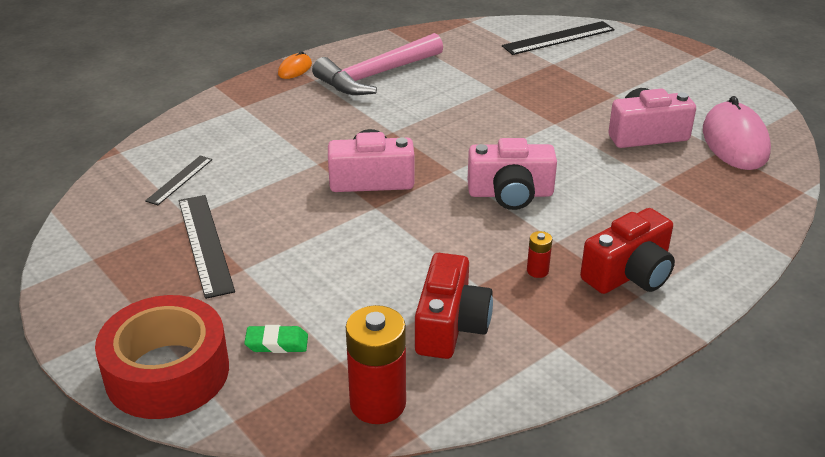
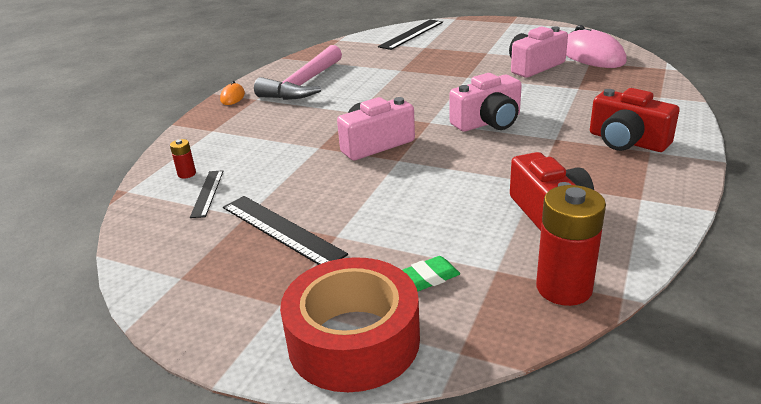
camera: 25 degrees left, 5 degrees down
red battery [527,231,552,278] -> red battery moved to [170,139,196,179]
red camera [580,208,675,294] -> red camera turned 105 degrees clockwise [590,88,680,152]

